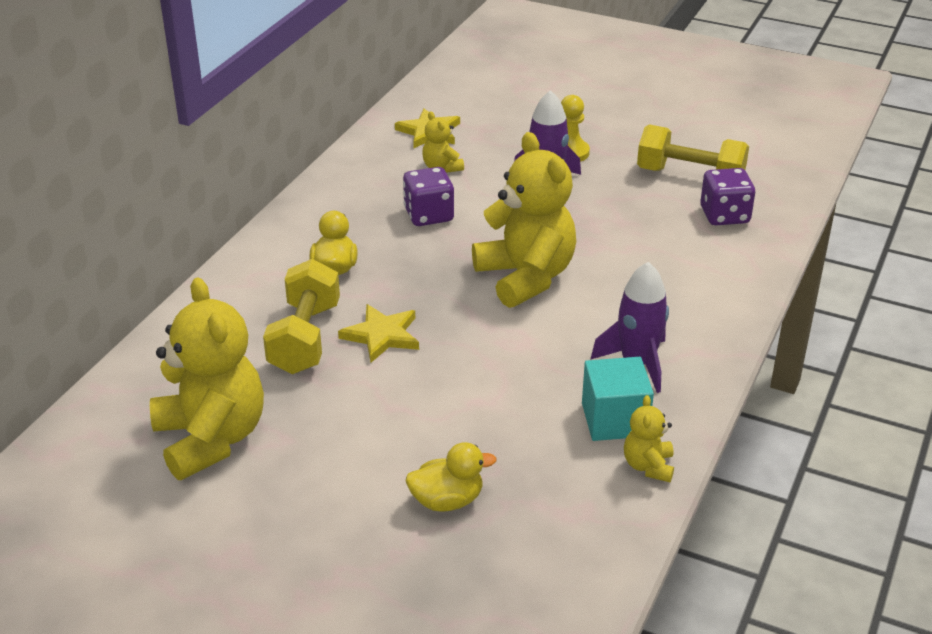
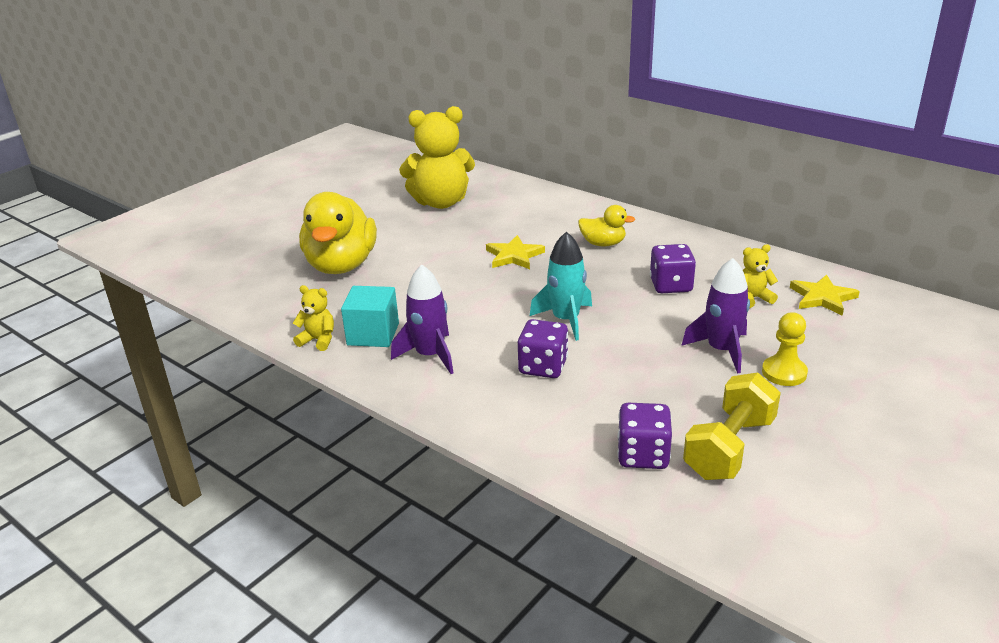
camera: 105 degrees right, 5 degrees down
yellow dumbbell [263,259,340,374] -> none
yellow duck [406,442,497,512] -> yellow duck [299,192,377,274], size x2.03
yellow teddy bear [472,132,576,308] -> turquoise rocket [530,231,592,341]
none -> purple dice [518,319,568,378]

